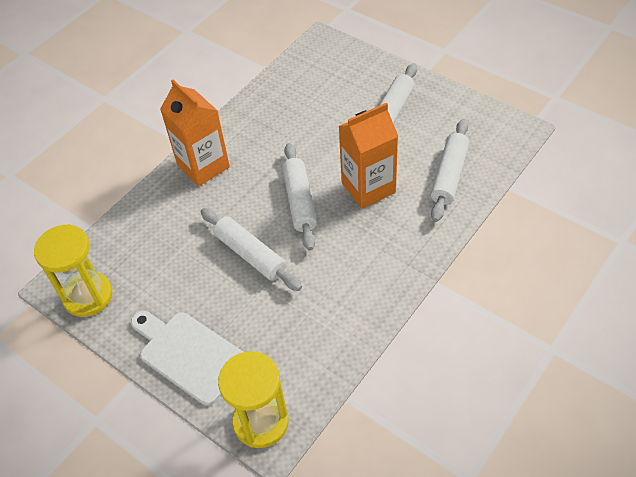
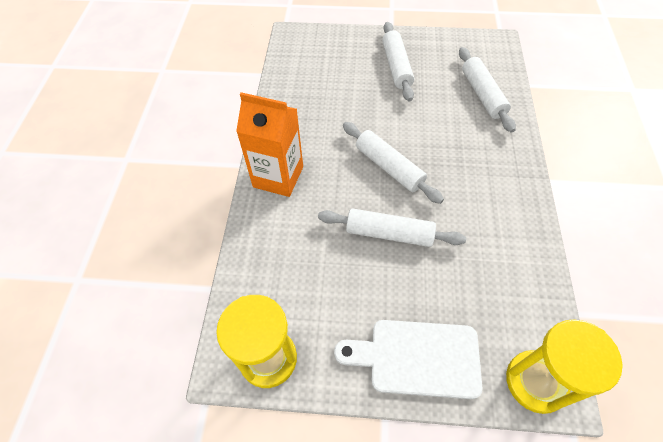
camera: 35 degrees left, 5 degrees up
orange carton [339,103,398,209] -> none

